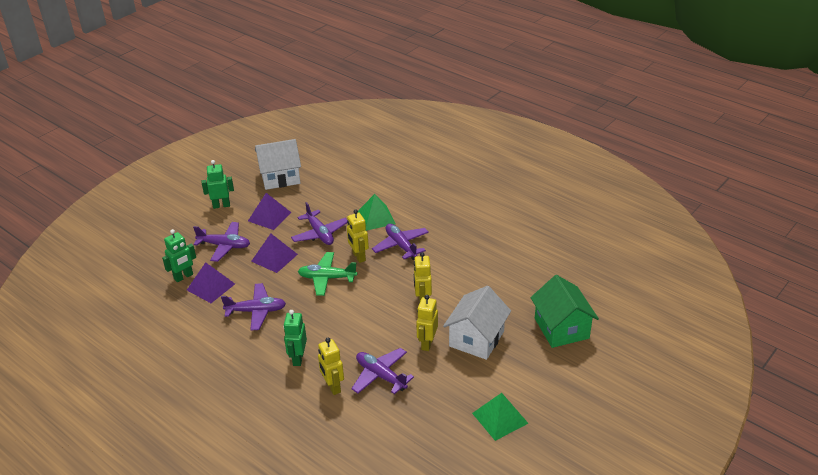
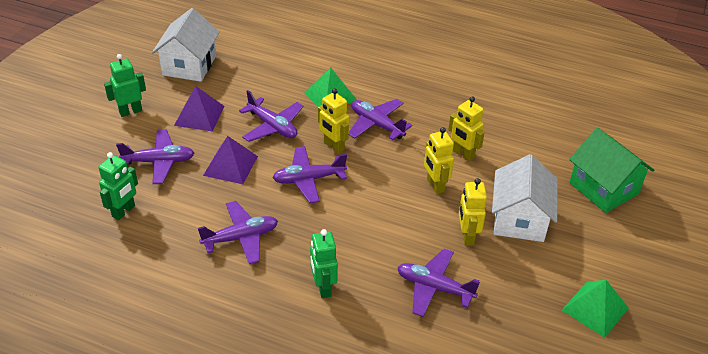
camera: 20 degrees left, 5 degrees up
purple pyramid [187,262,235,303] -> none
white house [255,139,301,190] -> white house turned 45 degrees counterclockwise [152,8,220,82]
green plane [298,252,357,296] -> purple plane [272,146,347,203]
yellow robot [318,338,344,395] -> yellow robot moved to [448,96,485,161]

